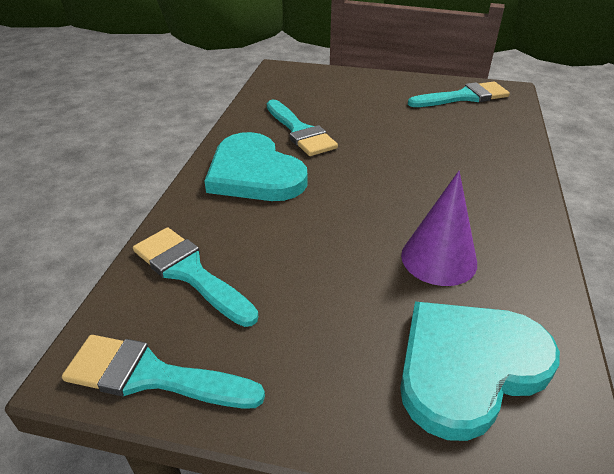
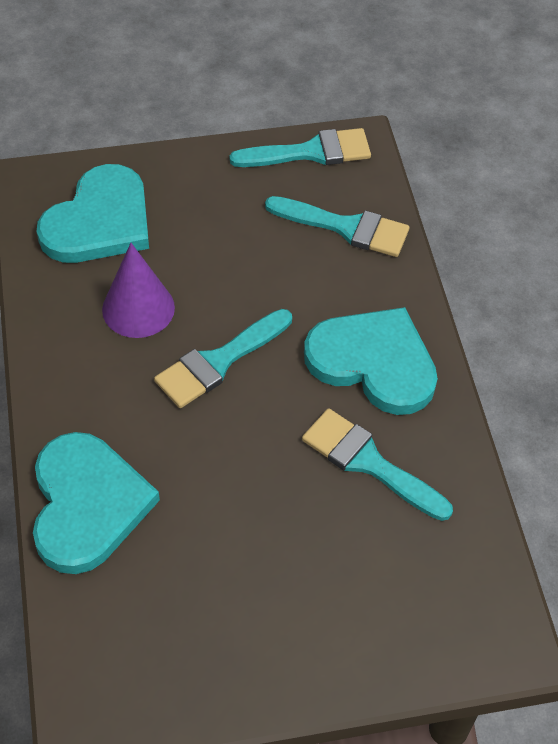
camera: 155 degrees right, 15 degrees up
turquoise brush [408,82,510,107] -> turquoise brush moved to [154,309,292,408]
none -> turquoise heart [33,432,160,574]

